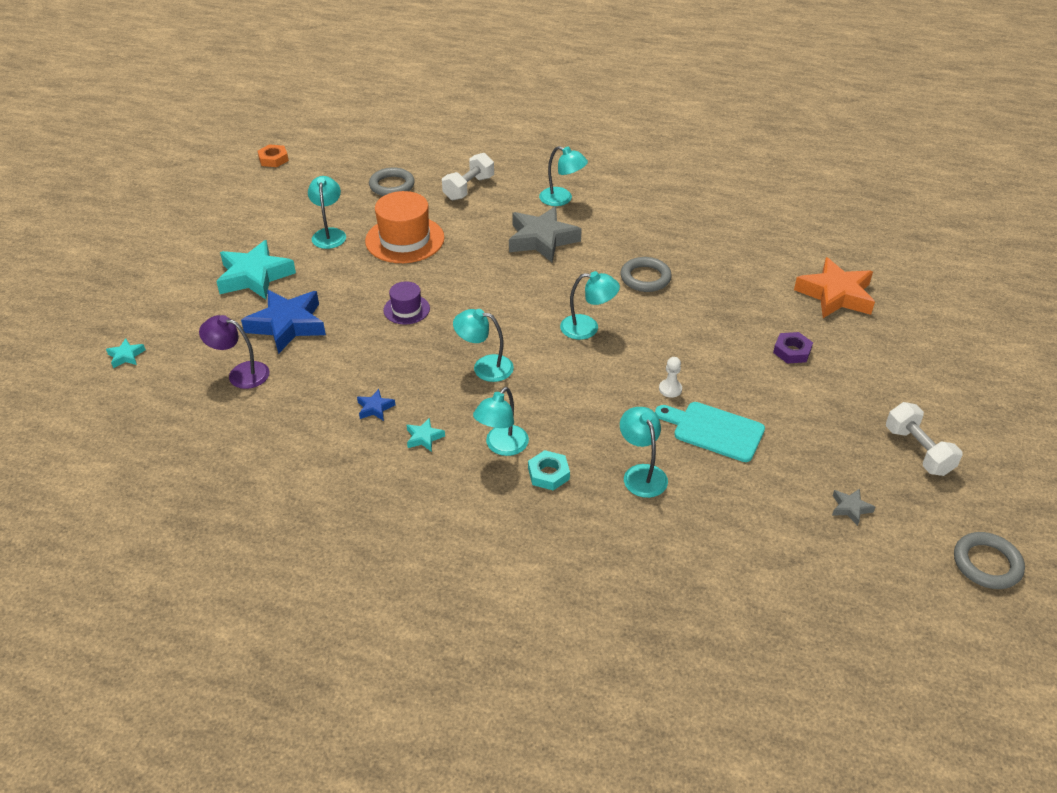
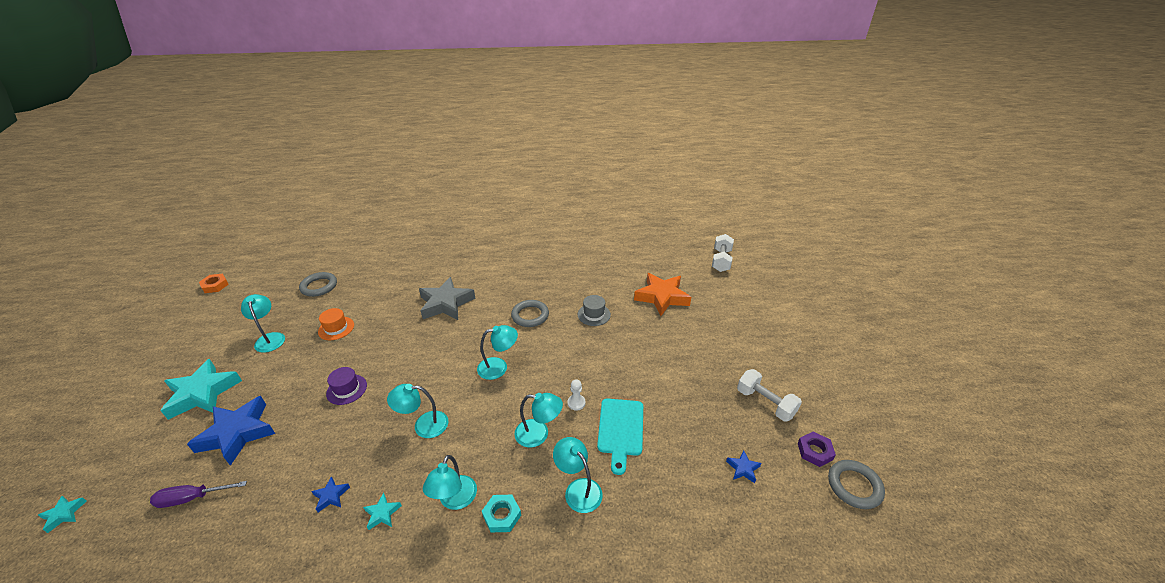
camera: 20 degrees left, 5 degrees down
purple lamp [199,315,270,389] -> purple screwdriver [150,481,247,508]
orange hat [365,191,445,263] -> orange hat [318,308,354,340], size x0.54
white dumbbell [442,153,494,200] -> white dumbbell moved to [712,234,734,272]
turquoise lamp [539,146,588,206] -> turquoise lamp moved to [514,393,563,447]
turquoise cutting board [655,402,765,462] -> turquoise cutting board turned 90 degrees counterclockwise [597,398,643,475]
purple nut [773,332,813,364] -> purple nut moved to [798,432,836,467]
grey star [832,488,875,526] -> blue star [726,450,761,483]
none -> grey hat [578,295,611,326]

